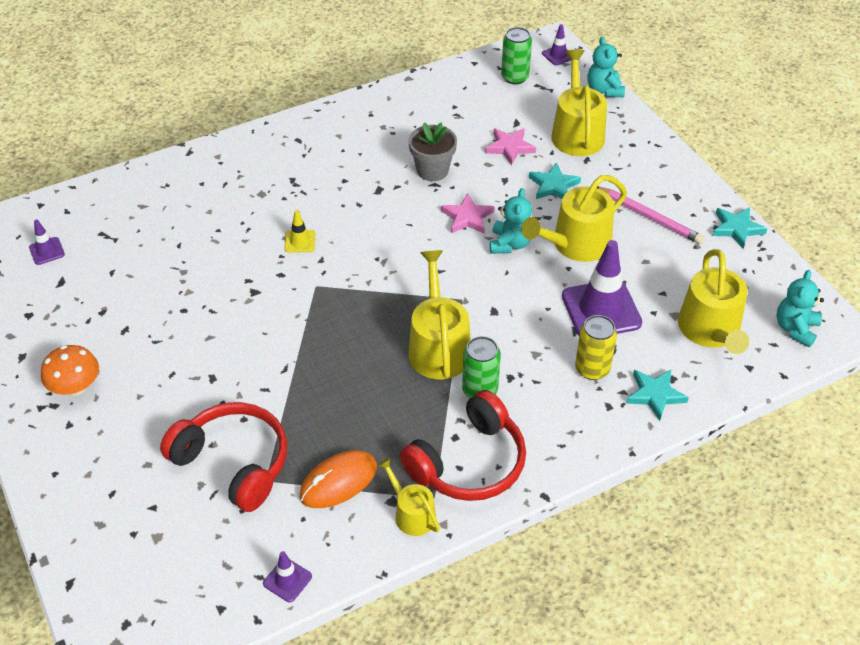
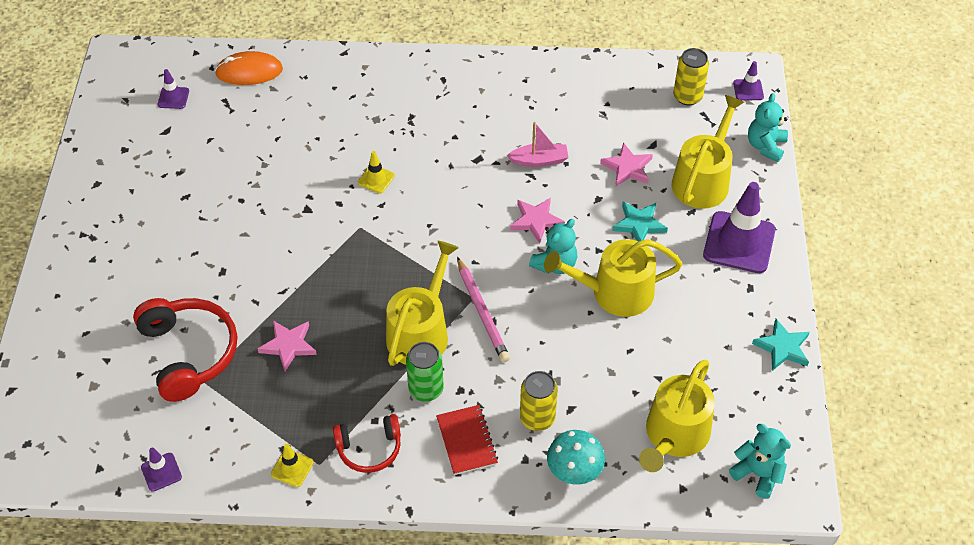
camera: 30 degrees right, 5 degrees up
orange mushroom [41,345,99,396] -> none
orange mouse [300,450,377,508] -> orange mouse moved to [215,51,283,85]
yellow watering can [378,458,440,536] -> yellow traffic cone [271,444,314,487]
red headphones [400,390,526,501] -> red headphones [333,414,401,473], size x0.60
grey flower pot [408,122,457,181] -> pink boat [507,122,569,167]
green can [501,27,532,85] -> yellow can [673,48,709,105]
purple traffic cone [562,240,642,336] -> purple traffic cone moved to [703,182,775,273]
pink pencil [597,186,704,244] -> pink pencil moved to [457,257,510,362]
turquoise star [626,369,689,421] -> turquoise mushroom [547,430,605,485]
turquoise teddy bear [776,270,824,347] -> turquoise teddy bear turned 75 degrees clockwise [729,424,791,499]
none -> pink star [258,321,317,371]
none -> red notebook [436,405,498,475]

